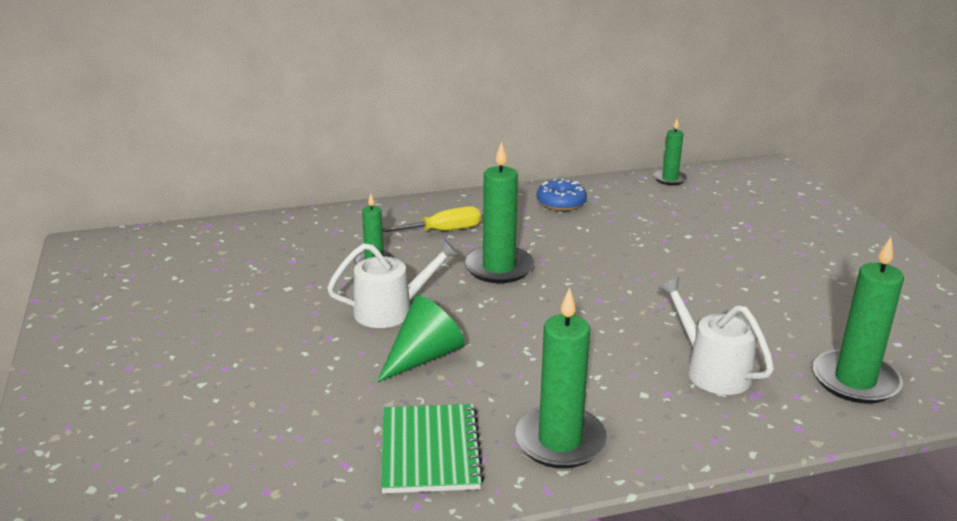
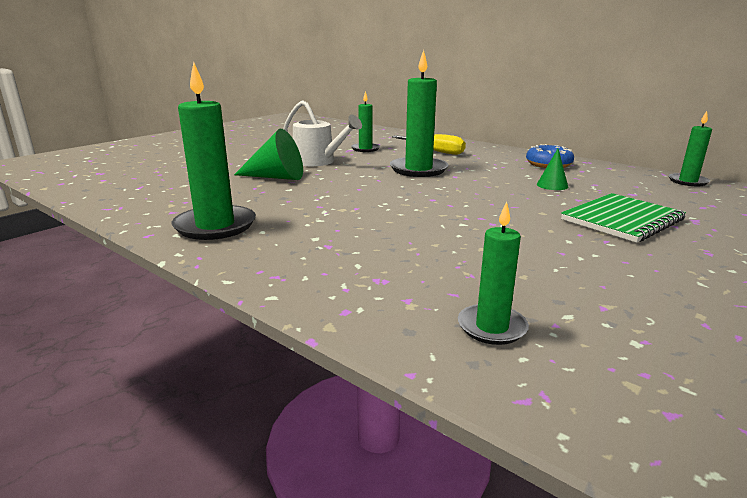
camera: 55 degrees right, 5 degrees down
green notebook [381,404,484,493] -> green notebook moved to [561,193,686,243]
white watering can [658,277,774,395] -> none
green candle [813,237,904,404] -> green candle [458,201,529,345], size x0.58
none -> green cone [537,149,568,190]

